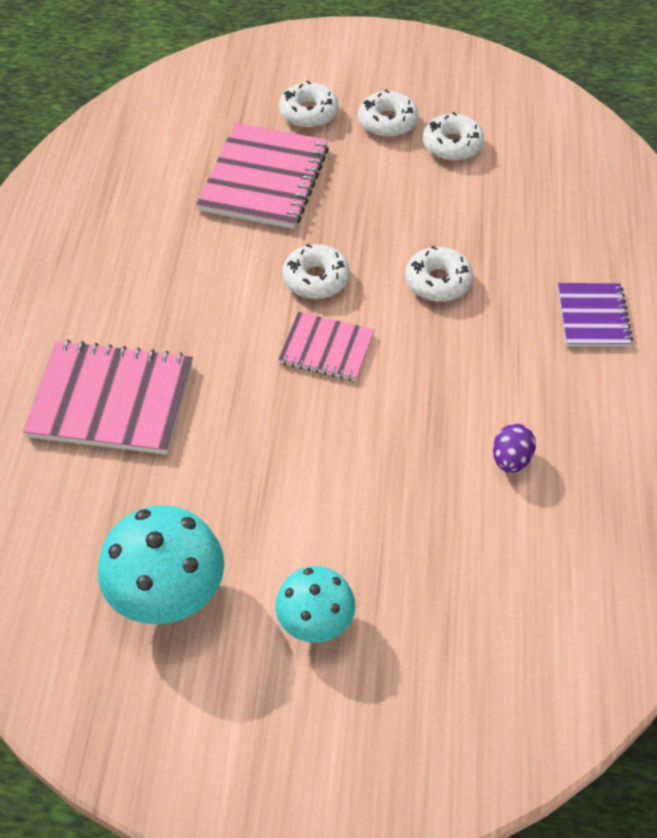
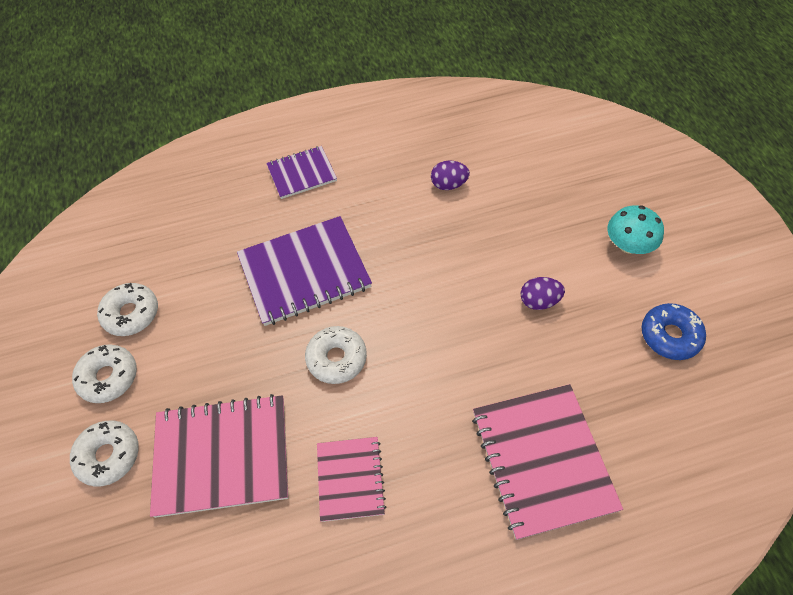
camera: 110 degrees left, 5 degrees up
turquoise mushroom [98,505,224,624] -> blue donut [642,303,706,360]
pink notebook [278,312,375,381] -> pink notebook moved to [317,437,386,522]
white donut [405,246,473,302] -> purple notebook [237,216,372,326]
none -> purple egg [521,277,565,310]

